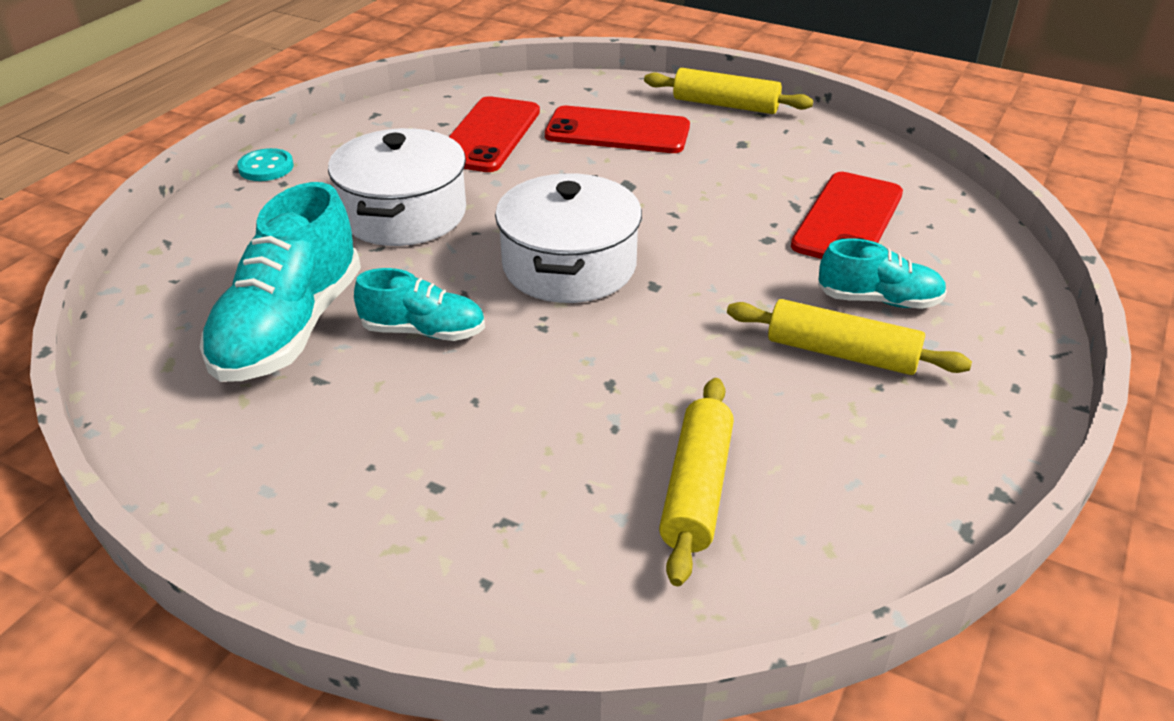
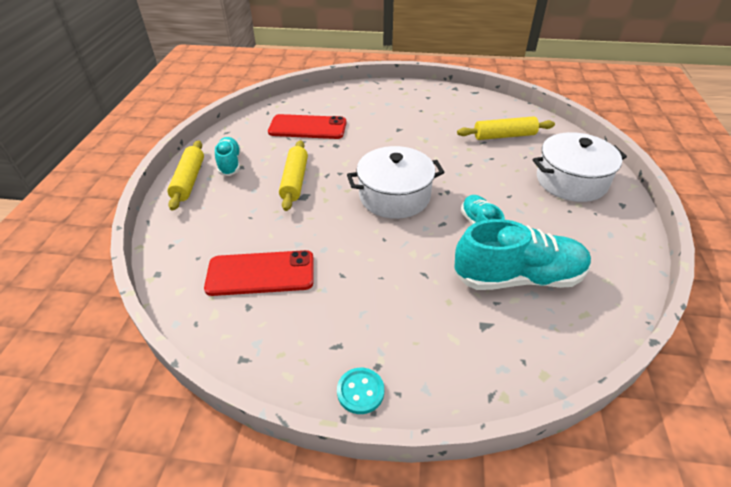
camera: 110 degrees left, 5 degrees up
white pot [328,128,466,246] -> white pot moved to [533,132,627,202]
red phone [545,106,690,153] -> none
yellow rolling pin [727,299,972,375] -> yellow rolling pin moved to [279,140,308,211]
turquoise shoe [818,239,947,309] -> turquoise shoe moved to [215,137,241,176]

